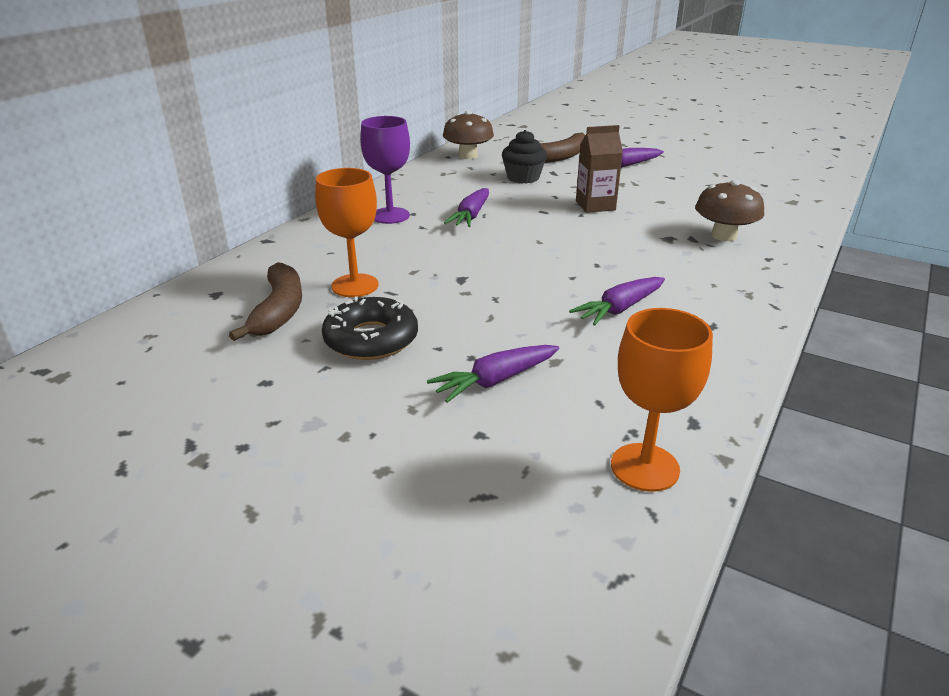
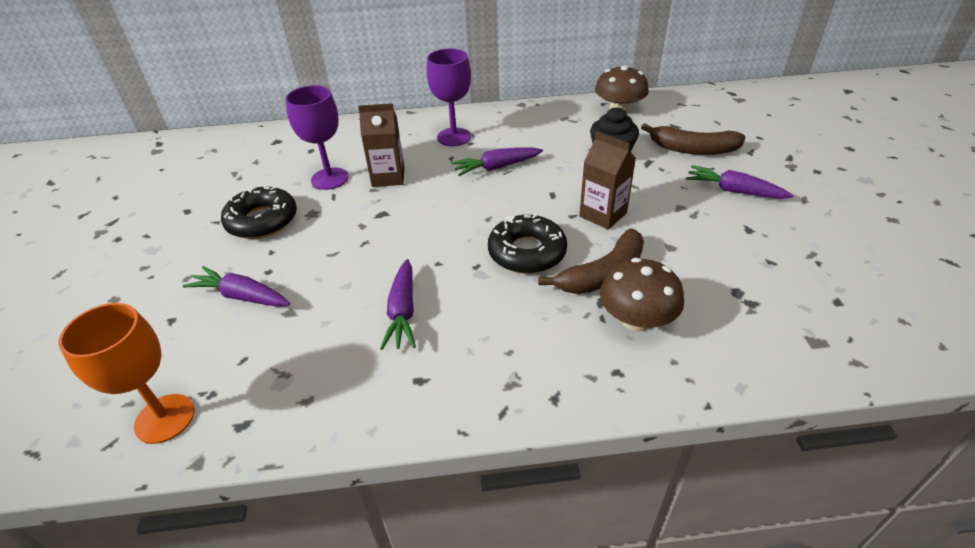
camera: 55 degrees right, 10 degrees up
brown banana [229,262,302,341] -> brown banana moved to [539,228,644,294]
orange goblet [315,168,379,297] -> purple goblet [285,85,349,190]
purple carrot [569,277,665,326] -> purple carrot turned 105 degrees counterclockwise [380,259,416,350]
none -> brown carton [358,103,405,187]
none -> black donut [488,214,567,274]

